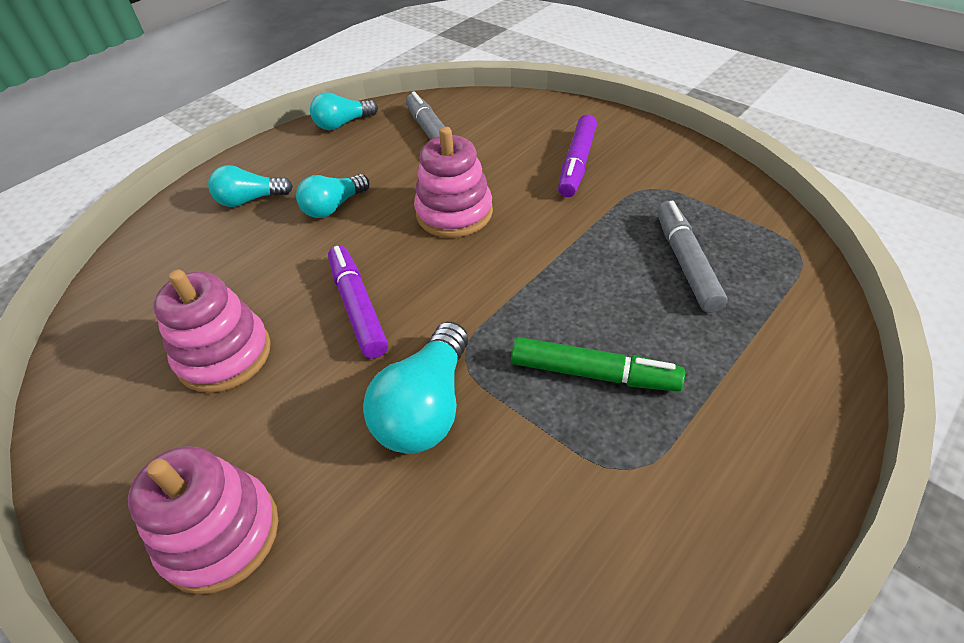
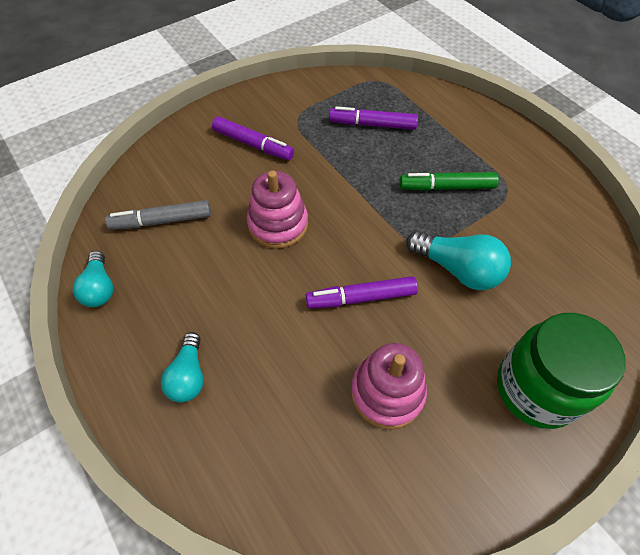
camera: 80 degrees left, 10 degrees up
pink stacking toy [128,446,278,595] -> green jar [497,313,626,429]
turquoise light bulb [296,174,370,218] -> none
green marker [511,337,685,391] -> green marker turned 120 degrees counterclockwise [400,172,499,191]
grey marker [657,201,727,313] -> purple marker [329,106,418,130]

